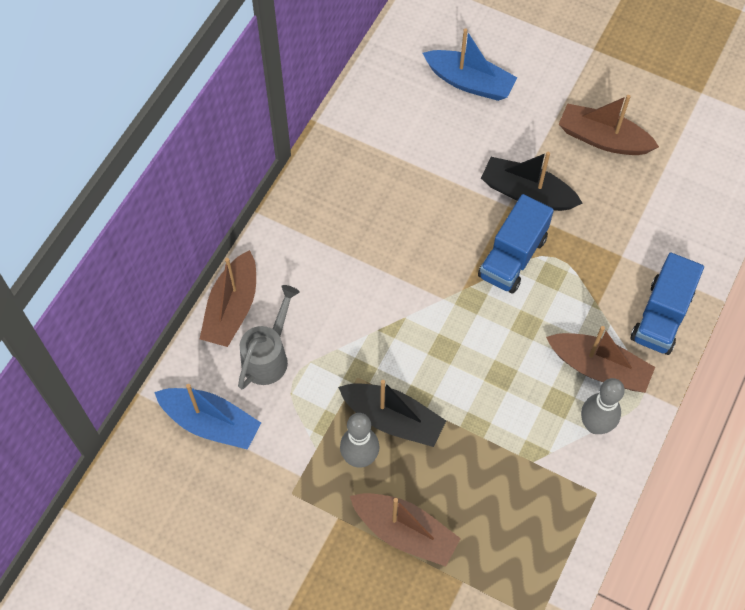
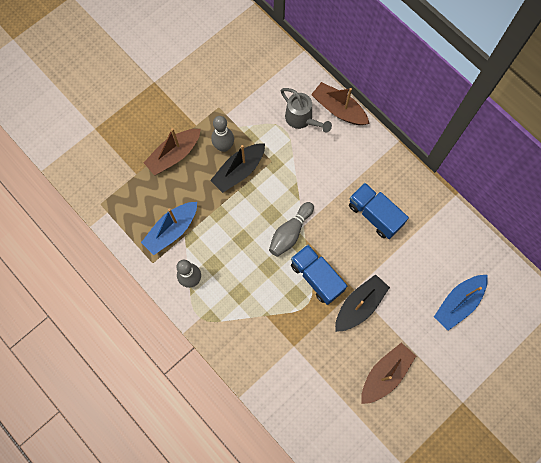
camera: 110 degrees right, 10 degrees up
blue boat [154,384,261,450] -> blue boat moved to [141,202,197,255]
brown boat [546,326,655,393] -> none
blue truck [631,252,704,355] -> blue truck moved to [349,183,409,239]
none -> grey bowling pin [269,202,314,257]

